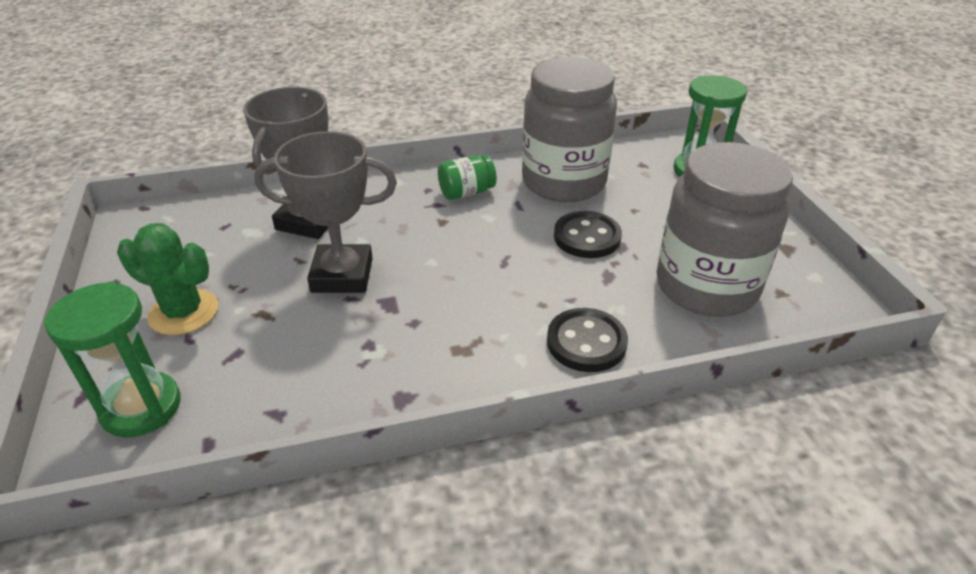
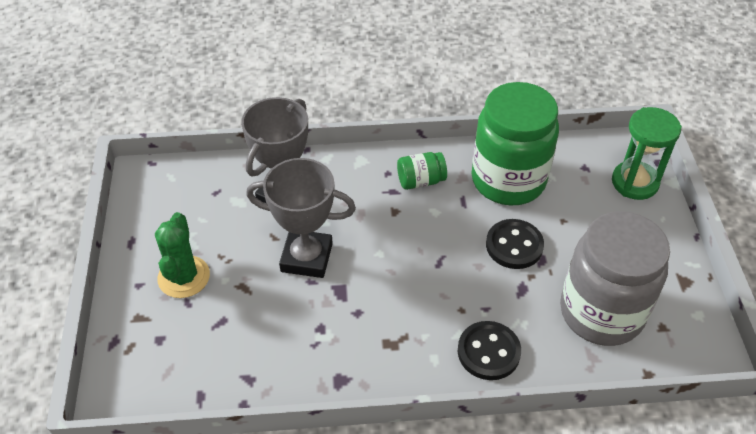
camera: 10 degrees right, 10 degrees up
green hourglass [44,281,181,437] -> none
green cactus [117,223,218,335] -> green cactus turned 60 degrees clockwise [155,212,210,298]
grey jar [522,57,617,202] -> green jar [471,82,559,205]

